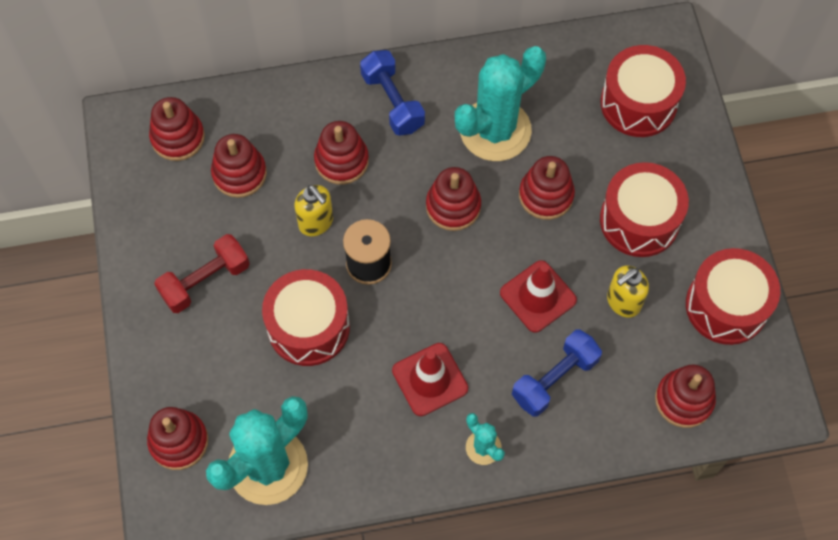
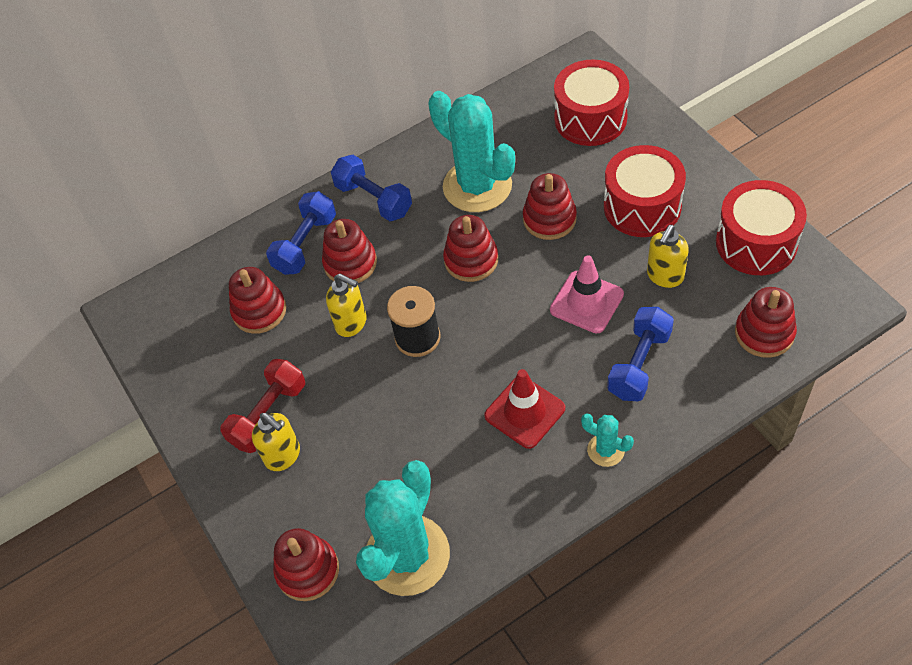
camera: 15 degrees left, 10 degrees down
red stacking toy [149,97,205,161] -> none
red drum [262,269,350,366] -> none
turquoise cactus [455,46,546,161] -> turquoise cactus turned 75 degrees counterclockwise [428,91,515,212]
red traffic cone [500,260,577,333] -> pink traffic cone [550,255,624,333]
none -> yellow soap dispenser [252,413,300,471]
none -> blue dumbbell [266,191,336,275]

